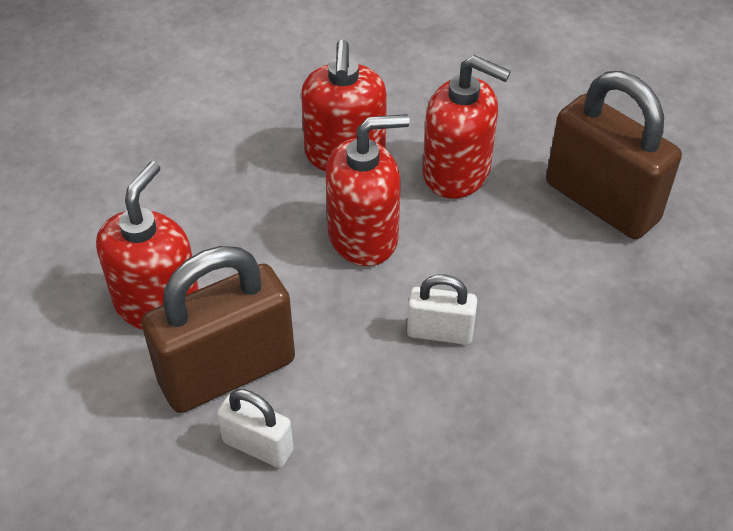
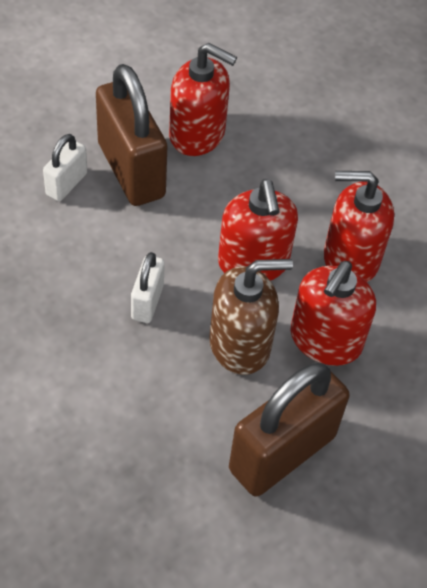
camera: 90 degrees right, 5 degrees up
none -> brown soap dispenser [209,259,293,375]

